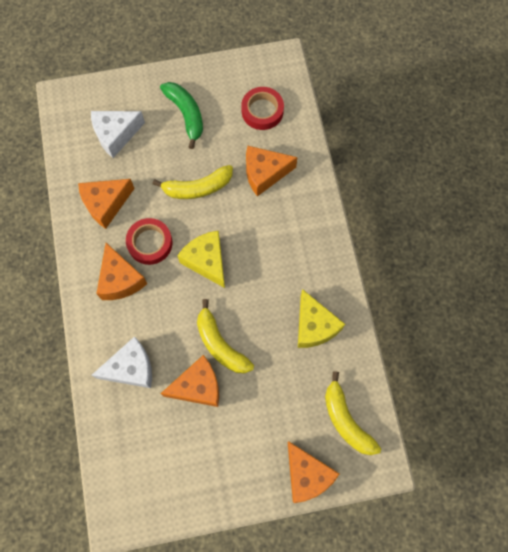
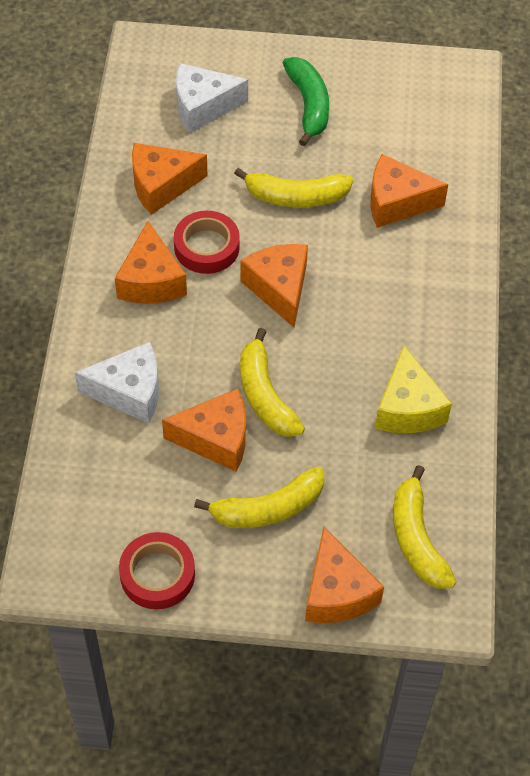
camera: 15 degrees right, 15 degrees down
yellow cheese [177,231,225,288] -> orange cheese [241,244,308,327]
red tape [241,87,284,130] -> red tape moved to [119,532,195,609]
none -> yellow banana [194,467,324,528]

